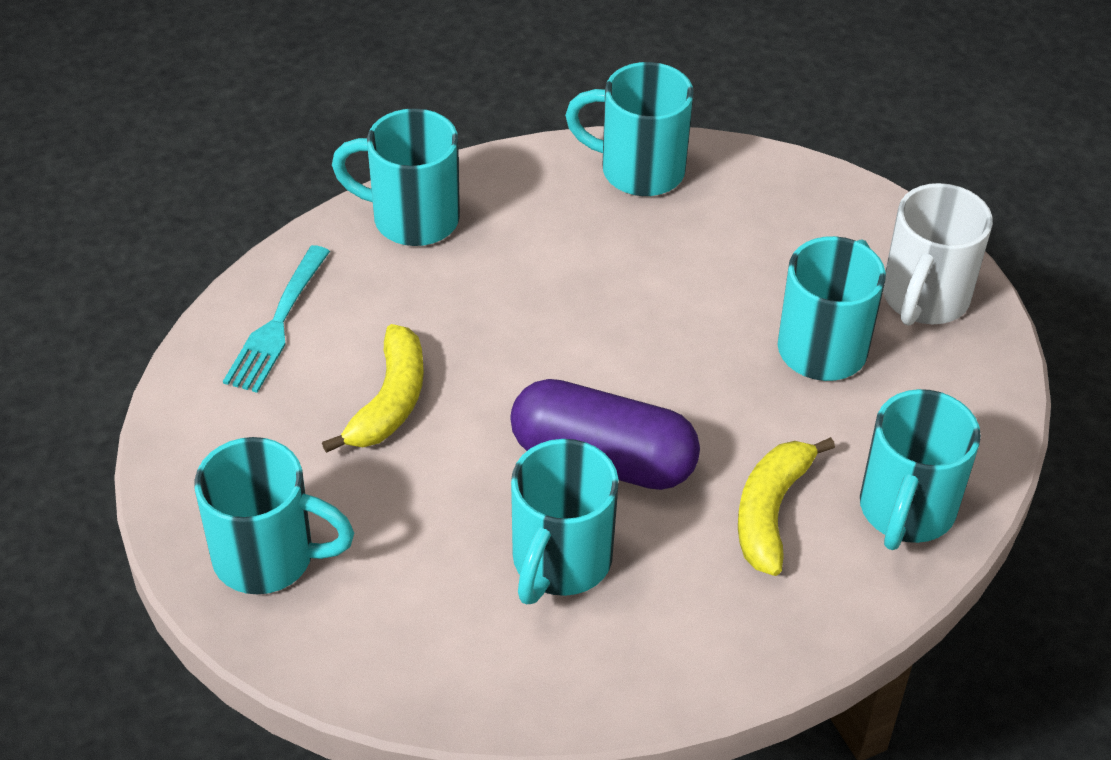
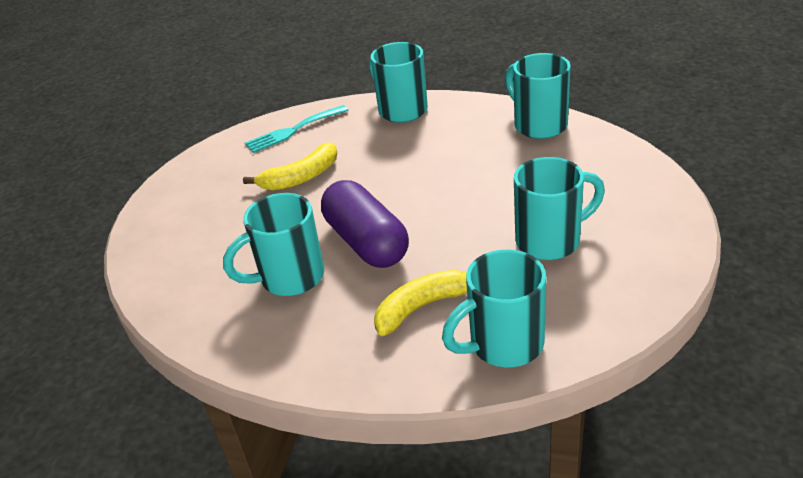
camera: 45 degrees right, 10 degrees down
turquoise mug [195,437,354,594] -> none
white mug [883,183,993,326] -> none

